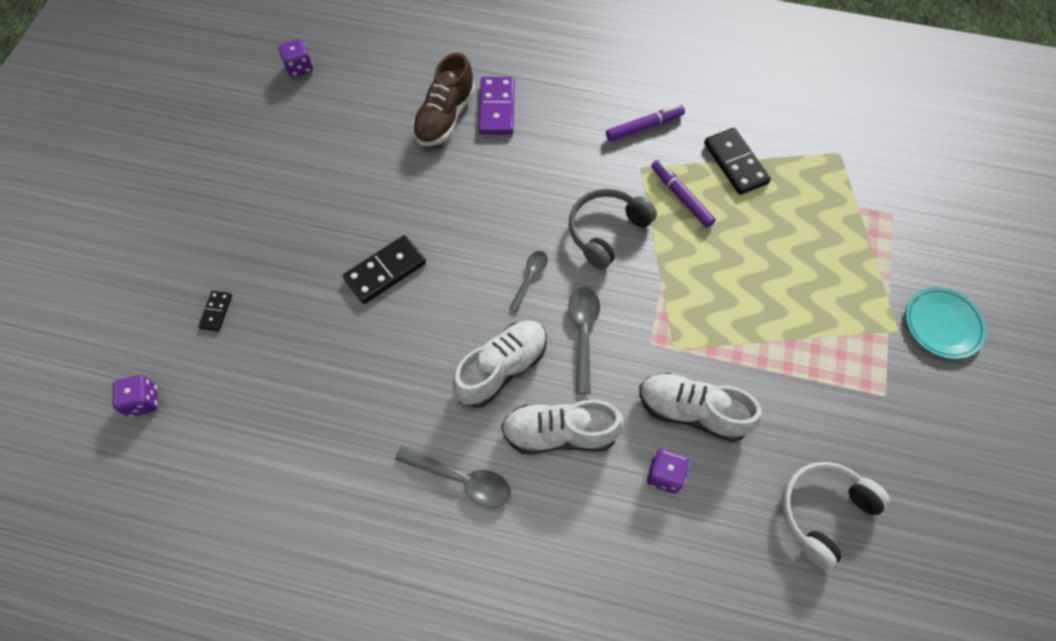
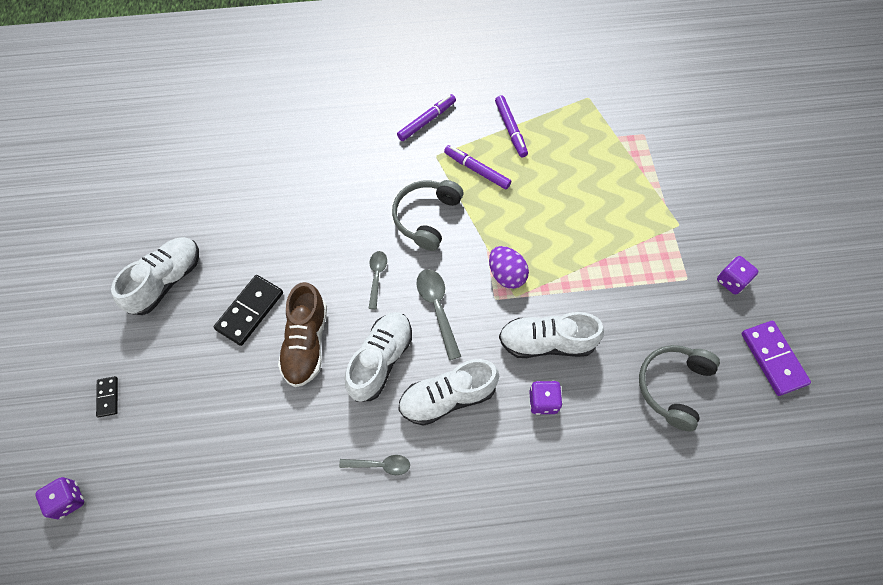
camera: 20 degrees left, 0 degrees up
purple dice [279,39,313,77] -> purple dice moved to [717,256,758,294]
grey spoon [395,446,511,508] -> grey spoon [339,455,410,475], size x0.65
brown shoe [412,52,475,146] -> brown shoe moved to [278,282,327,387]
purple domino [479,77,515,135] -> purple domino moved to [741,321,811,396]
black domino [704,128,771,195] -> purple marker [495,95,528,157]
white headphones [782,462,890,571] -> grey headphones [639,345,720,431]
turquoise plate [905,287,987,359] -> none
none -> white shoe [111,237,199,315]
none -> purple egg [489,246,529,289]

